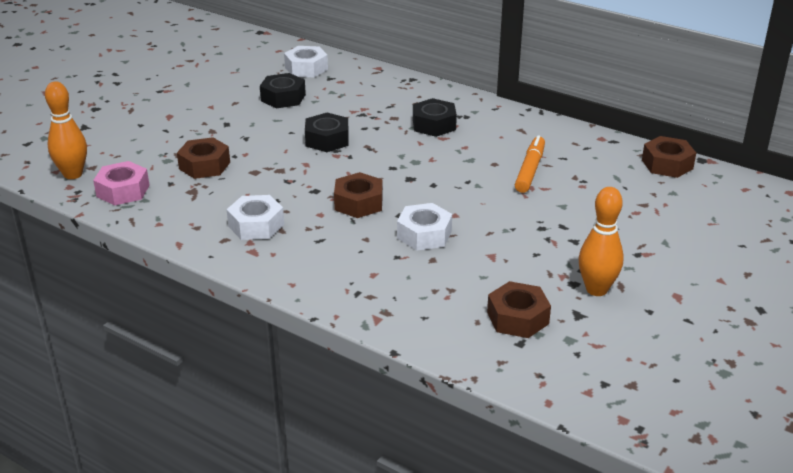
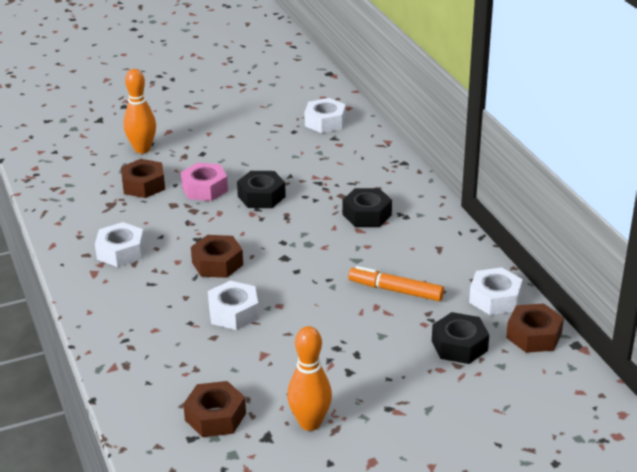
camera: 35 degrees right, 0 degrees up
orange bowling pin [45,81,87,179] -> orange bowling pin moved to [124,69,156,153]
pink nut [93,161,150,205] -> pink nut moved to [181,163,228,201]
black nut [260,73,306,109] -> black nut moved to [432,312,489,364]
orange marker [515,135,545,193] -> orange marker turned 120 degrees counterclockwise [348,266,444,301]
none -> white nut [469,267,523,315]

